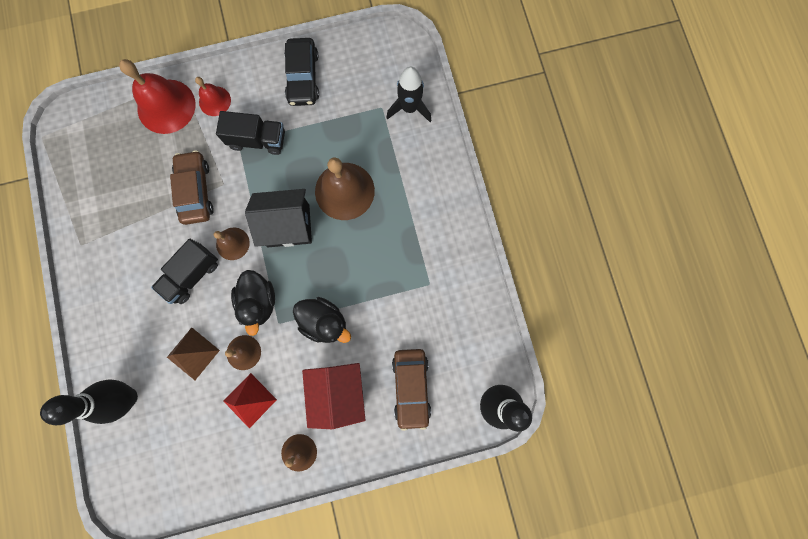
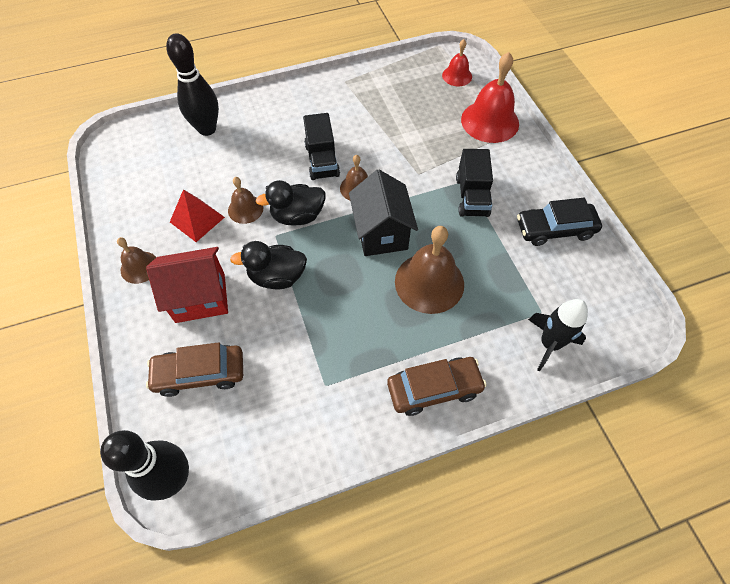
camera: 85 degrees right, 20 degrees down
black truck [151,239,218,304] -> black truck turned 135 degrees counterclockwise [303,113,340,180]
brown pyramid [167,327,220,380] -> none
brown car [170,150,214,225] -> brown car moved to [387,357,487,416]
red bell [195,77,231,116] -> red bell moved to [442,39,472,86]
black duck [293,297,351,343] -> black duck turned 60 degrees clockwise [230,241,307,289]

